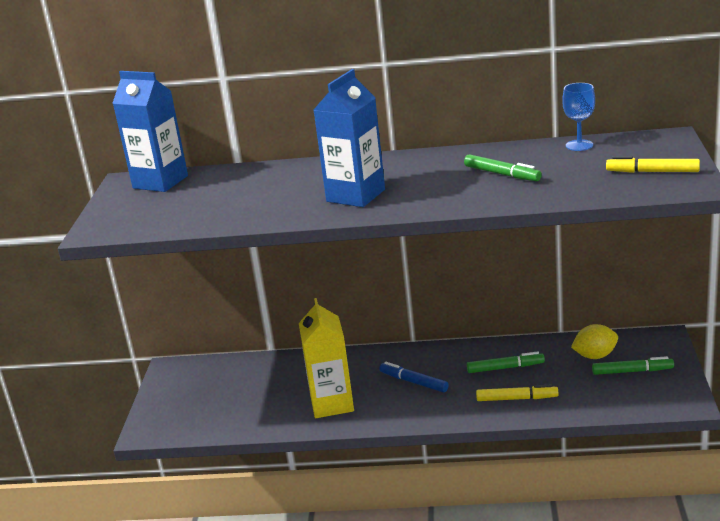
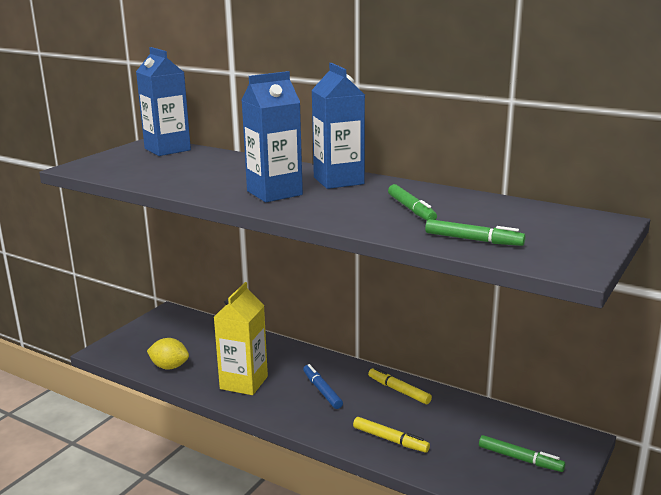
camera: 25 degrees right, 5 degrees down
green marker [467,351,545,373] -> green marker moved to [425,219,526,246]
blue goblet [562,83,595,151] -> none
yellow lemon [571,324,618,359] -> yellow lemon moved to [147,338,189,370]
yellow marker [606,156,700,173] -> yellow marker moved to [368,367,432,404]
none -> blue carton [311,63,365,189]

